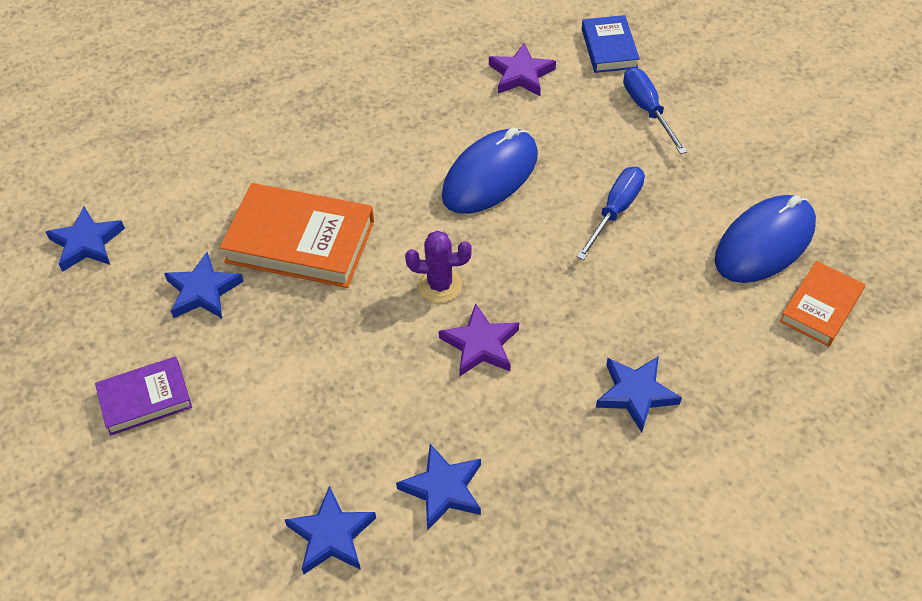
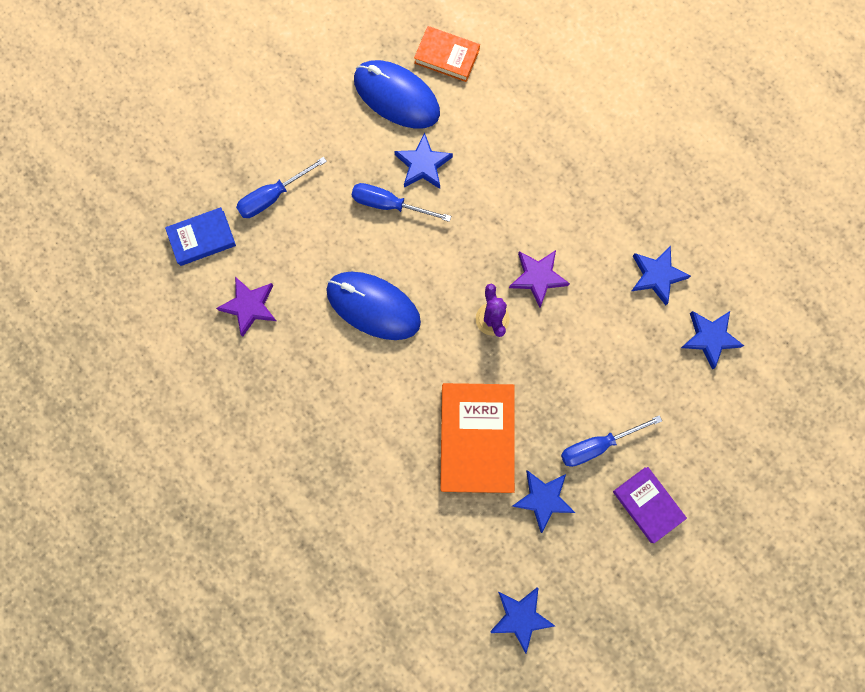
camera: 105 degrees left, 25 degrees up
blue star [596,356,682,433] -> blue star moved to [394,133,453,189]
none -> blue screwdriver [561,415,662,467]

